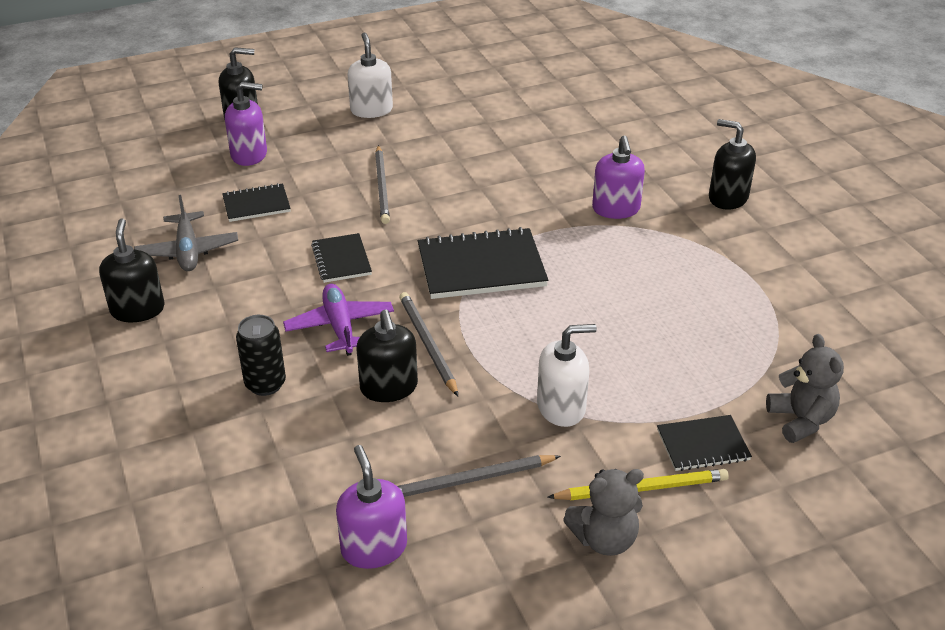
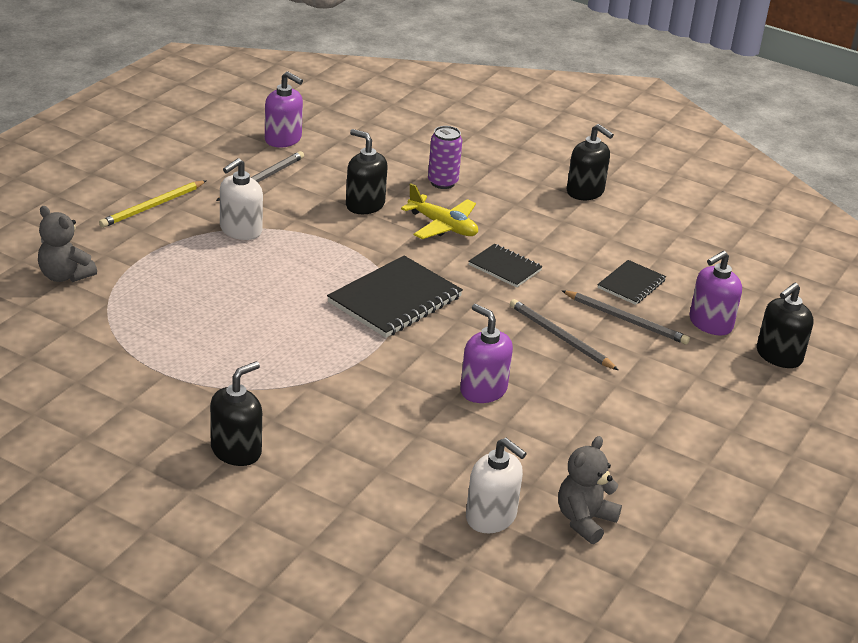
camera: 140 degrees right, 5 degrees down
grey plane [134,195,238,271] -> none
black can [236,315,286,396] -> purple can [428,126,462,189]
purple plane [283,284,394,356] -> yellow plane [401,183,478,239]
white soap dispenser [348,33,393,118] -> white soap dispenser moved to [466,438,527,533]
grey pencil [399,292,458,396] -> grey pencil moved to [561,290,690,345]
grey teddy bear [563,469,644,556] -> grey teddy bear moved to [558,436,622,544]
purple soap dispenser [592,136,645,219] -> purple soap dispenser moved to [460,304,513,403]
black notebook [657,415,752,471] -> none
black soap dispenser [709,119,756,210] -> black soap dispenser turned 45 degrees counterclockwise [210,361,262,466]

